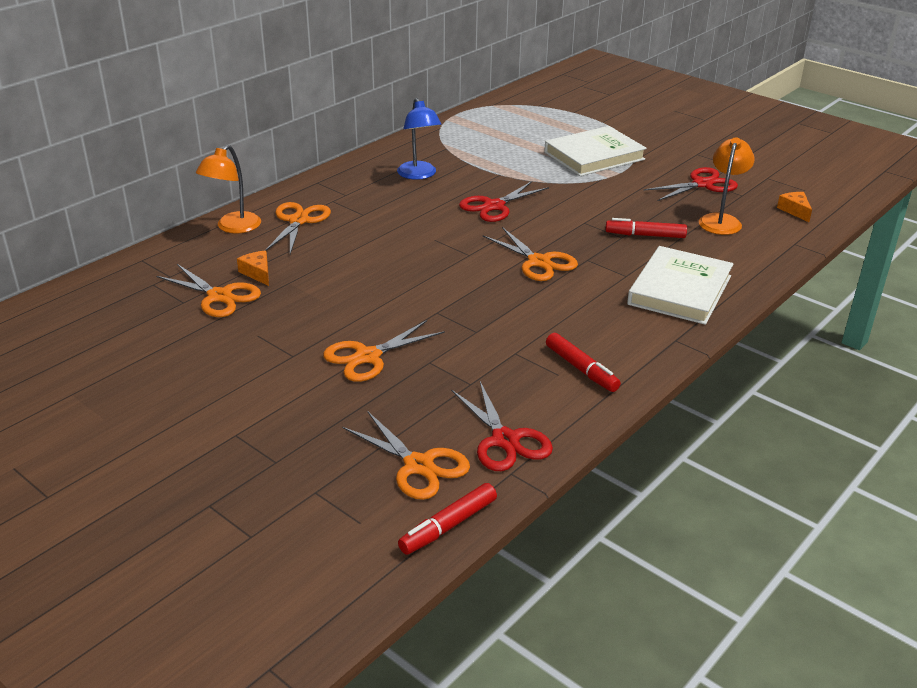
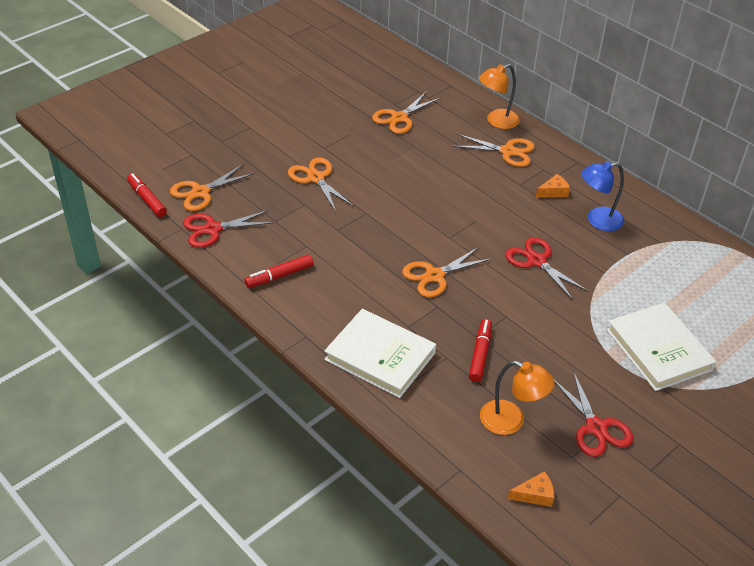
camera: 95 degrees right, 10 degrees up
orange lamp [196,145,261,234] -> orange lamp turned 60 degrees counterclockwise [479,64,520,129]
orange cheese [237,251,269,286] -> orange cheese moved to [536,174,570,198]

